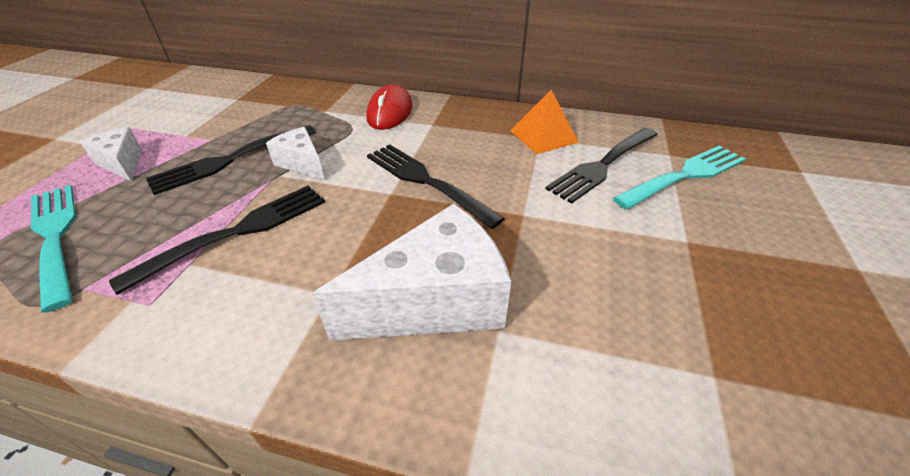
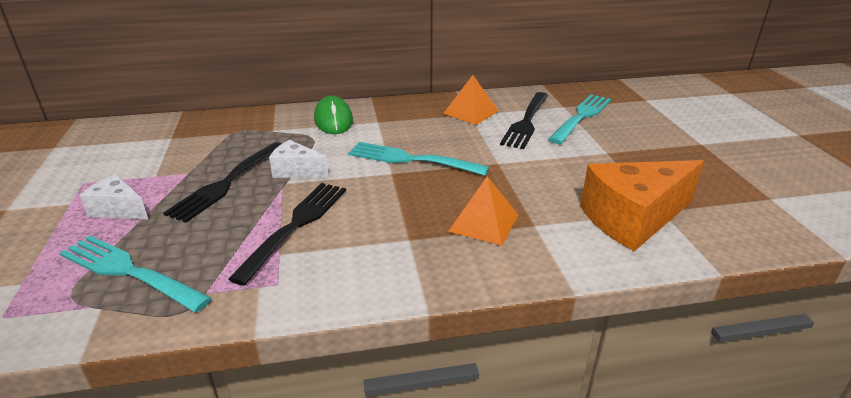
camera: 25 degrees left, 10 degrees down
white cheese [312,204,511,341] -> orange pyramid [448,176,518,246]
red mouse [366,84,412,130] -> green mouse [314,96,353,134]
black fork [367,144,505,229] -> turquoise fork [348,142,489,176]
none -> orange cheese [580,160,704,251]

